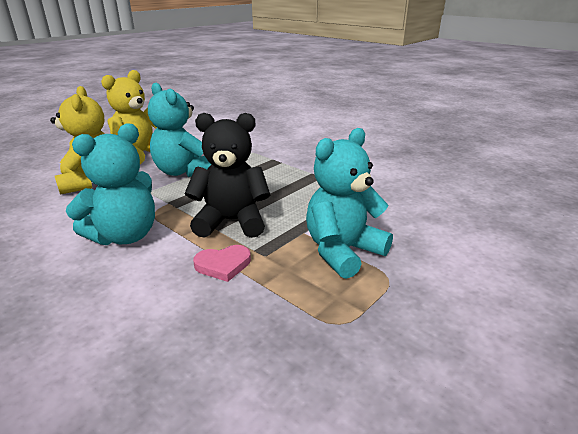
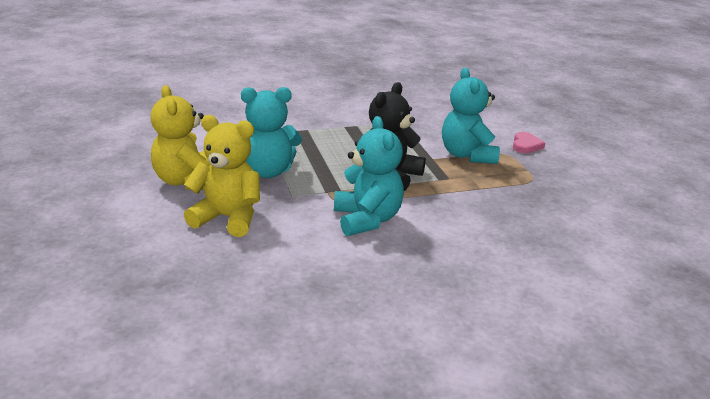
camera: 60 degrees left, 0 degrees up
pink heart [193,245,251,282] -> pink heart moved to [513,132,545,153]

